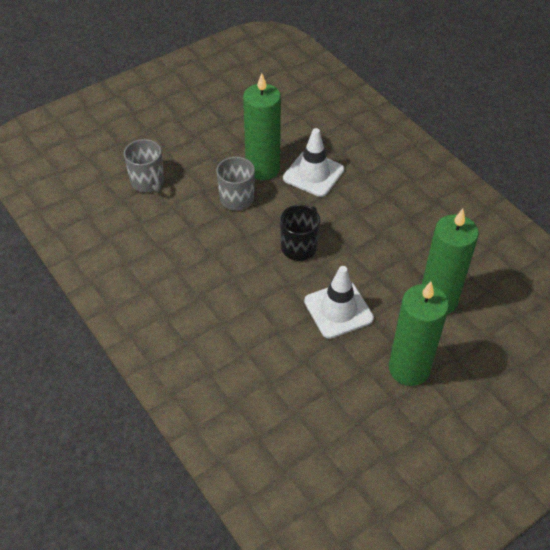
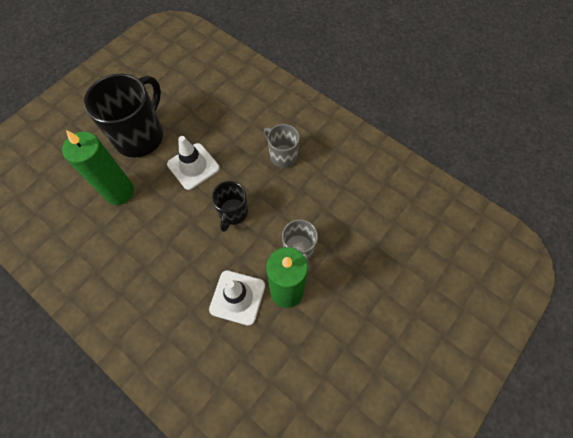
camera: 165 degrees right, 15 degrees up
grey mug [124,139,164,192] -> grey mug moved to [264,124,300,168]
green candle [389,282,449,386] -> black mug [84,74,163,158]

